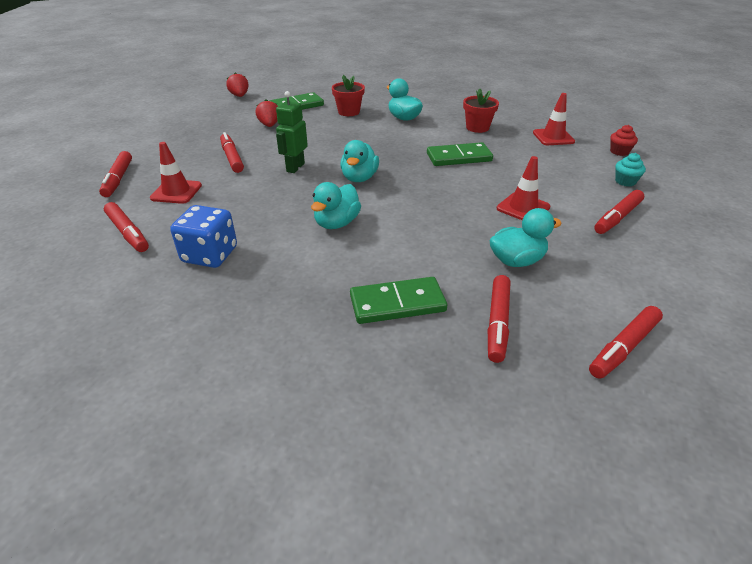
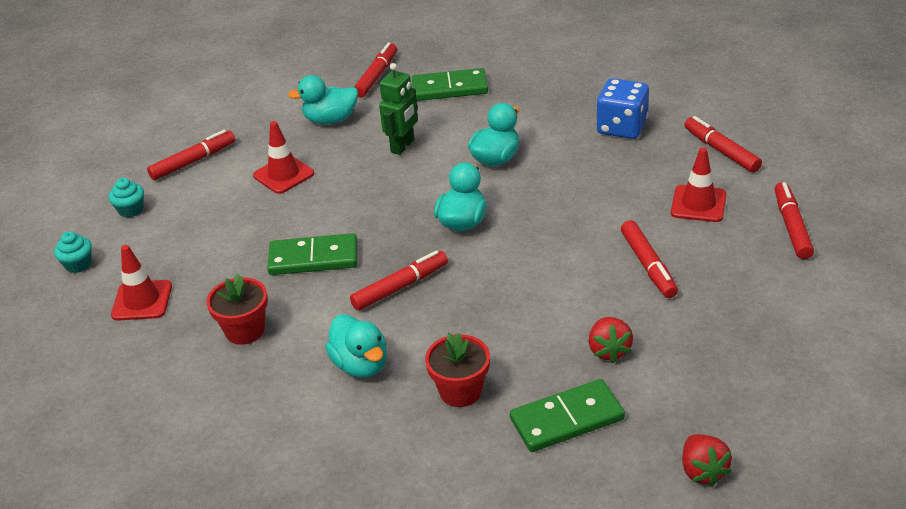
camera: 170 degrees left, 0 degrees up
green robot [276,91,308,173] -> green robot moved to [379,63,418,155]
red marker [589,306,663,378] -> red marker moved to [350,250,448,311]
red cupcake [610,125,638,156] -> turquoise cupcake [54,231,92,273]

